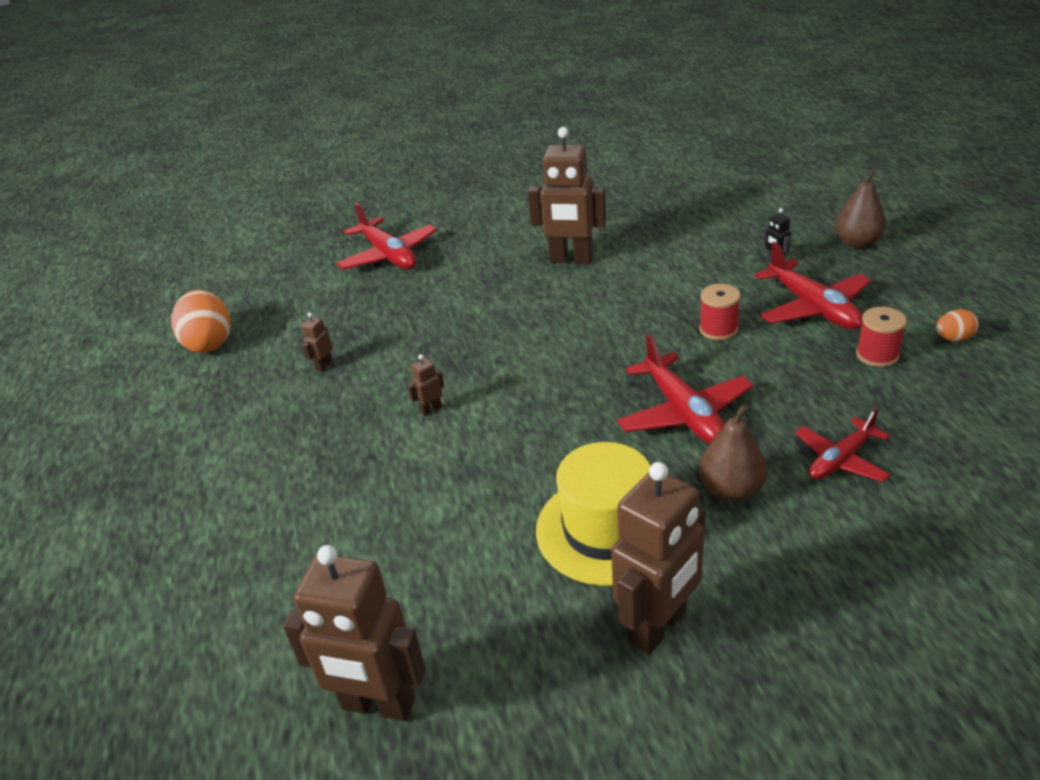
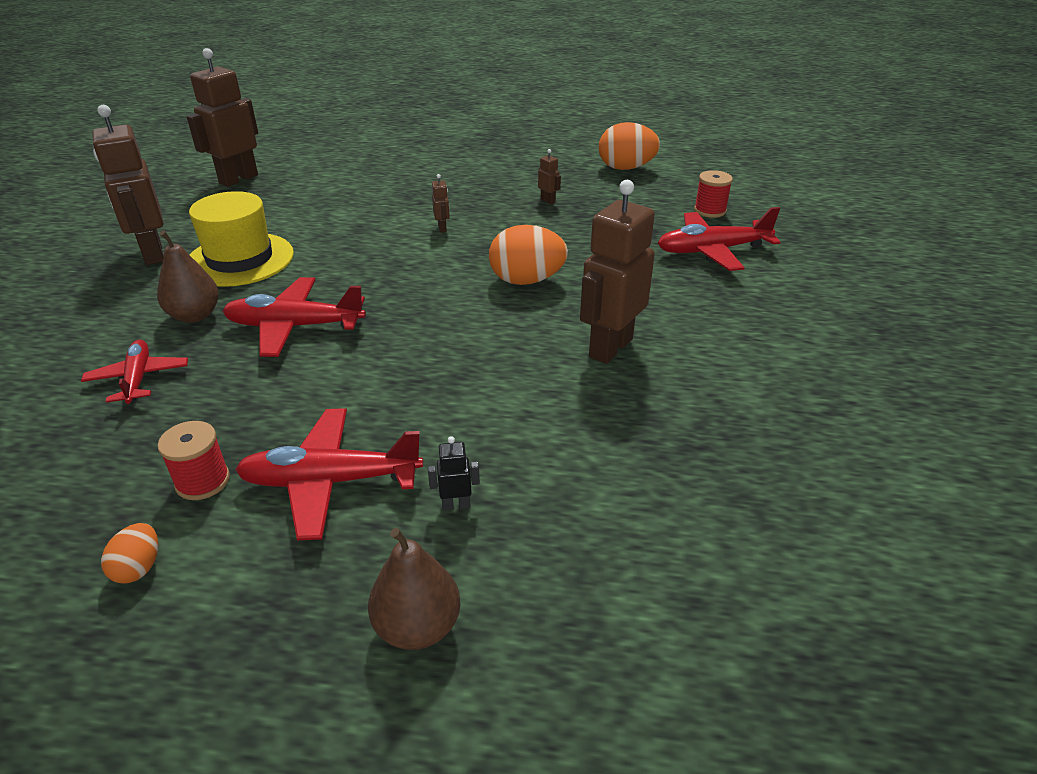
camera: 110 degrees right, 0 degrees up
red spool [699,284,741,340] -> red spool moved to [694,170,733,218]
none -> orange egg [489,225,568,285]

